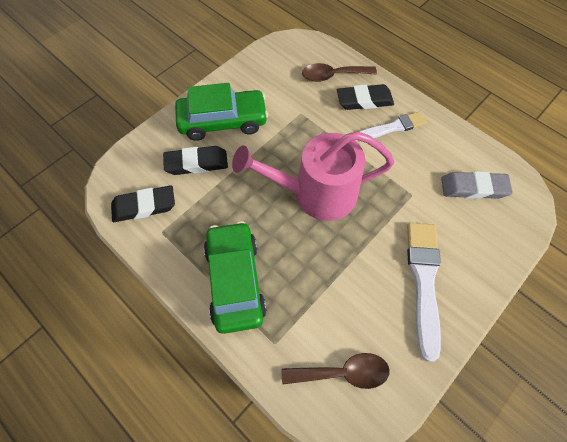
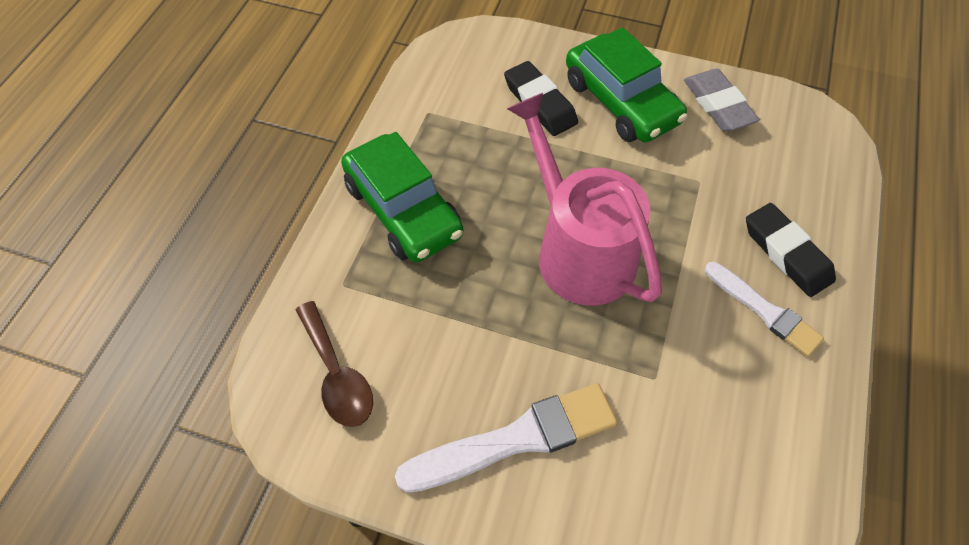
camera: 65 degrees right, 5 degrees down
black eraser [111,185,175,222] -> none
green car [204,221,267,334] -> green car turned 90 degrees clockwise [341,132,463,262]
brown spoon [302,63,377,82] -> none
grey eraser [441,171,513,199] -> grey eraser moved to [684,69,760,131]

